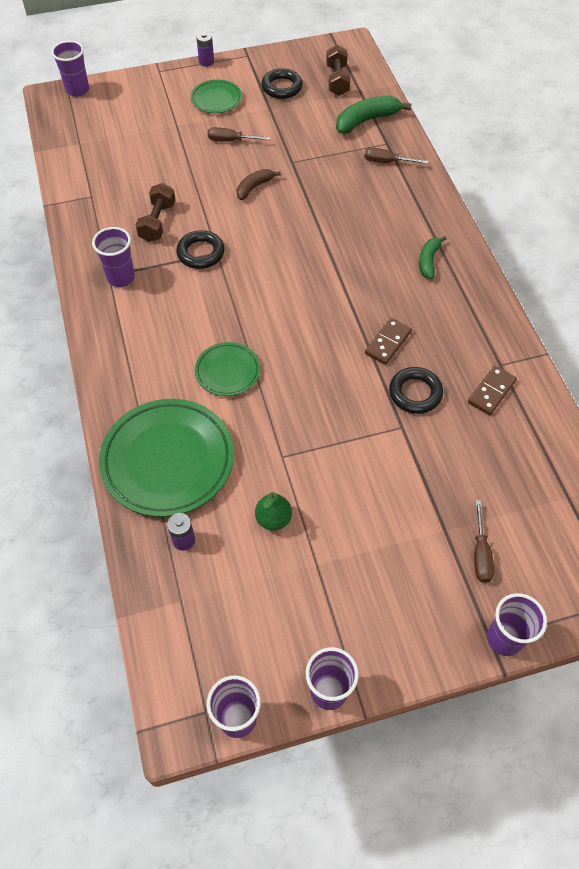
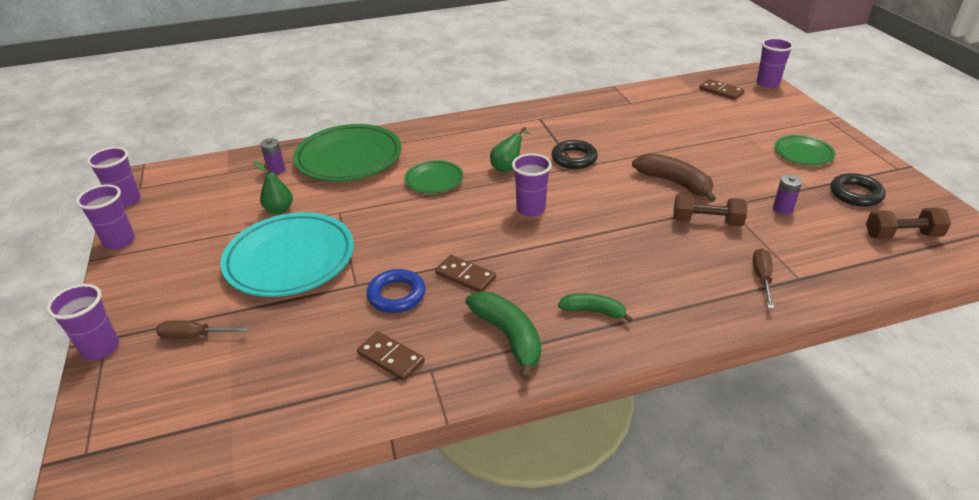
camera: 90 degrees right, 20 degrees down
purple cup [92,227,135,287] -> purple cup moved to [512,153,552,217]
brown dumbbell [136,183,175,242] -> brown dumbbell moved to [673,194,747,227]
purple battery [196,32,214,67] -> purple battery moved to [773,175,802,215]
brown screwdriver [208,127,270,142] -> none
brown banana [237,169,281,200] -> brown banana [632,153,716,202], size x1.62
green banana [336,95,411,134] -> green banana moved to [465,292,541,381]
black ring [389,367,443,414] -> blue ring [367,269,426,313]
none -> turquoise plate [220,212,354,297]
none -> green pear [490,127,530,172]
none -> brown domino [699,79,745,100]

